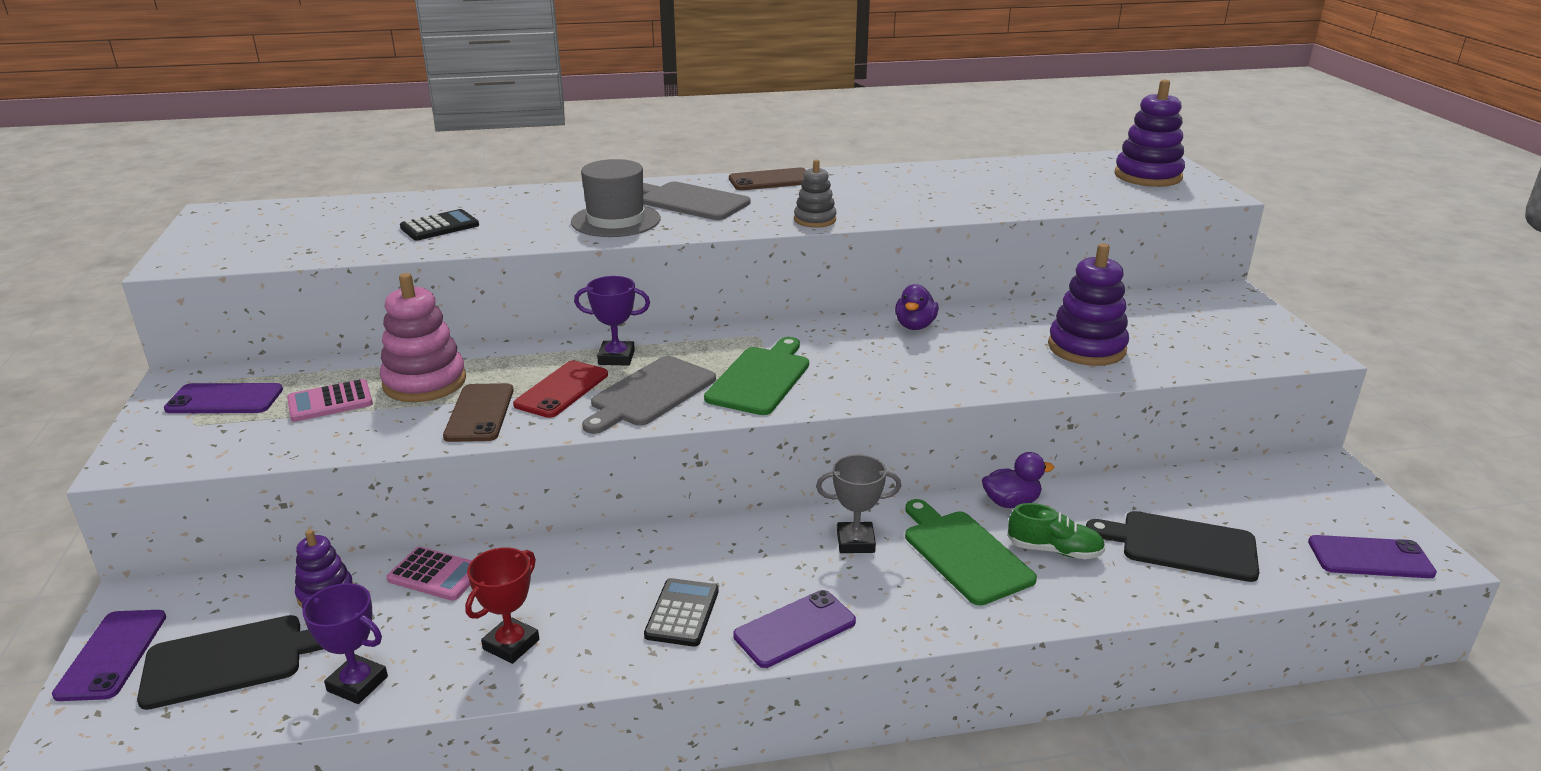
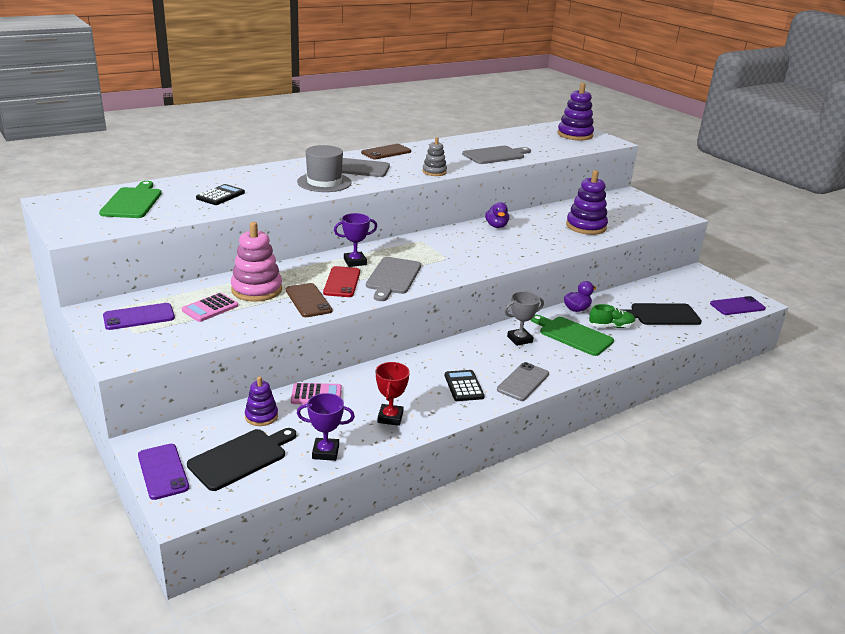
camera: 25 degrees left, 0 degrees up
green cutting board [704,337,809,415] -> green cutting board moved to [99,181,162,218]
purple phone [733,590,856,668] -> grey phone [497,362,549,401]
none -> grey cutting board [462,146,531,164]

